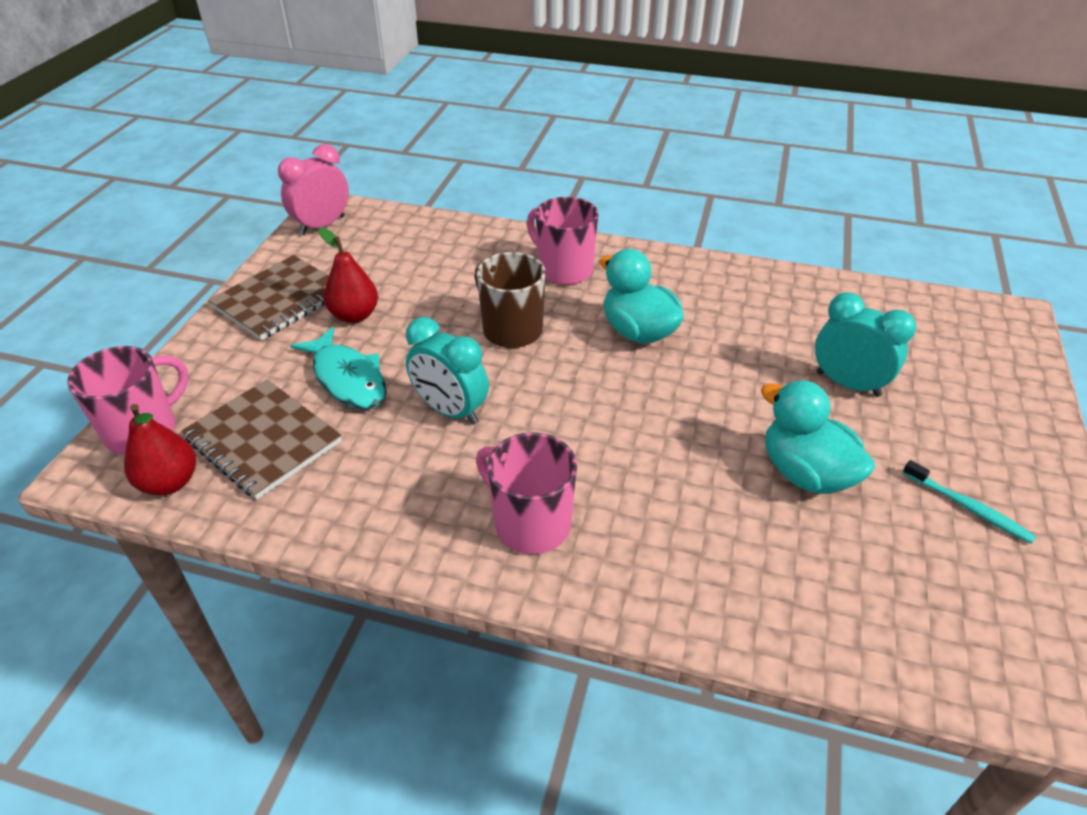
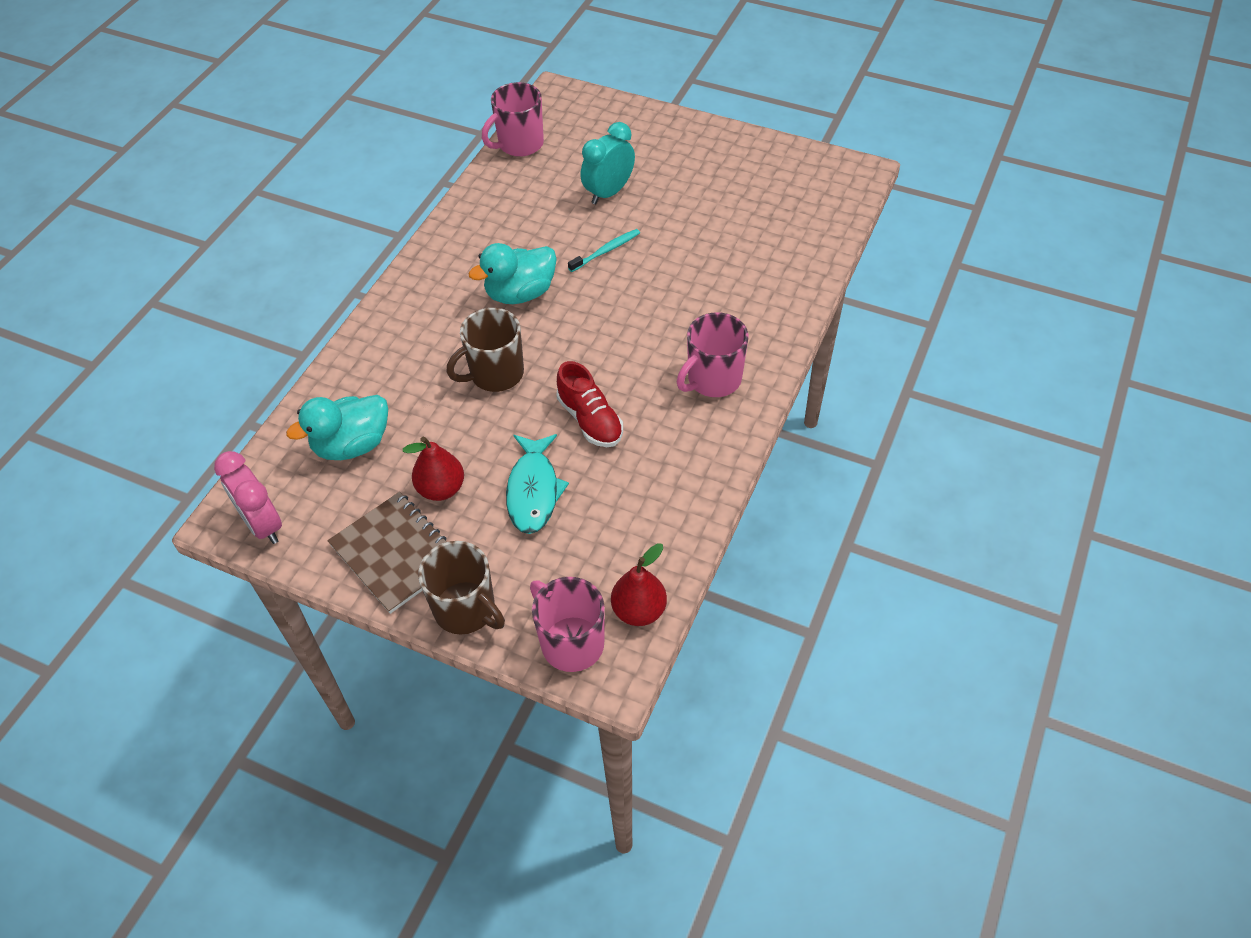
camera: 80 degrees left, 10 degrees up
brown notebook [181,379,342,500] -> none
turquoise fish [290,327,387,409] -> turquoise fish turned 120 degrees clockwise [506,434,569,534]
turquoise clock [406,317,489,425] -> red shoe [556,361,623,447]
pink mug [527,197,599,285] -> pink mug moved to [482,82,544,157]
turquoise duck [761,380,875,494] -> turquoise duck moved to [286,395,388,460]
turquoise toothbrush [903,460,1036,544] -> turquoise toothbrush moved to [568,229,640,272]
none -> brown mug [418,541,505,635]

